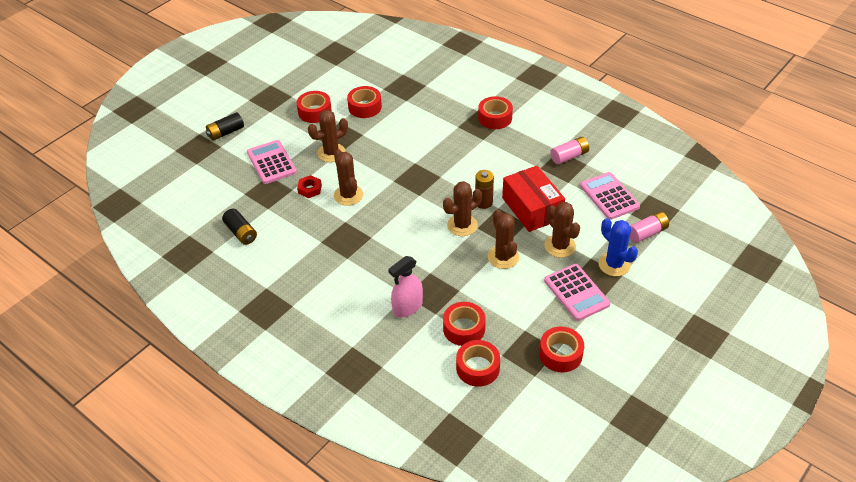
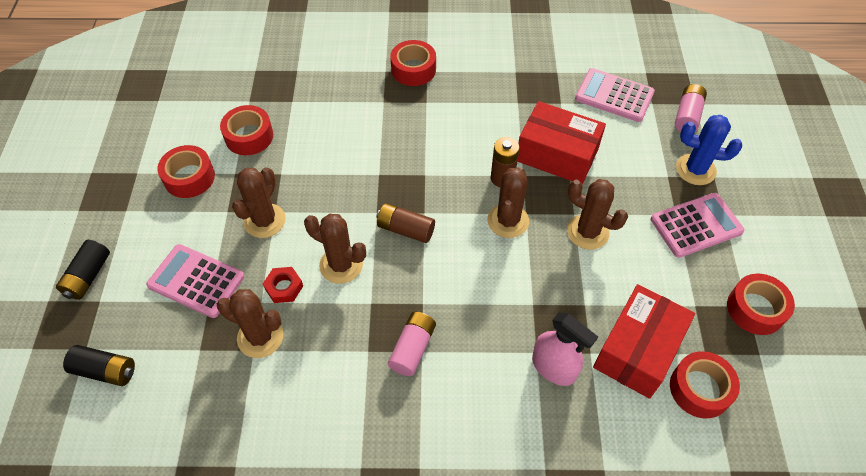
camera: 40 degrees left, 10 degrees up
black battery [222,209,257,245] -> black battery moved to [63,345,135,386]
pink spray bottle [388,256,423,318] -> pink spray bottle turned 60 degrees counterclockwise [532,312,598,386]
red tape [443,302,486,346] -> red box [593,284,695,399]
brown cactus [544,202,580,258] -> brown cactus moved to [217,289,284,358]
pink calculator [544,264,610,321] -> pink calculator turned 45 degrees counterclockwise [651,193,745,258]
pink battery [550,137,589,164] -> pink battery moved to [388,312,436,376]
none -> brown battery [376,203,435,243]

